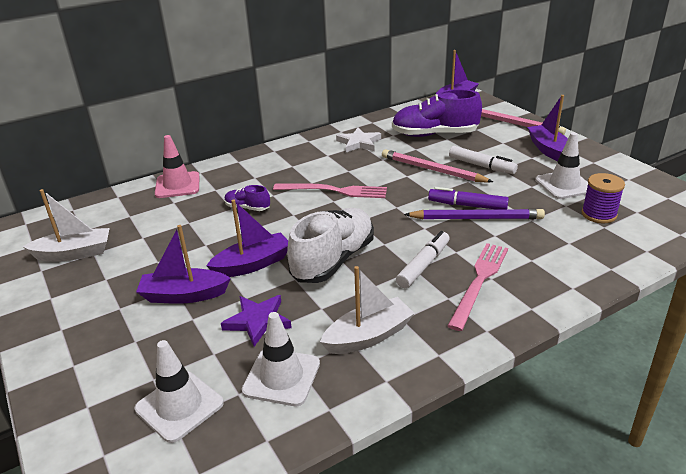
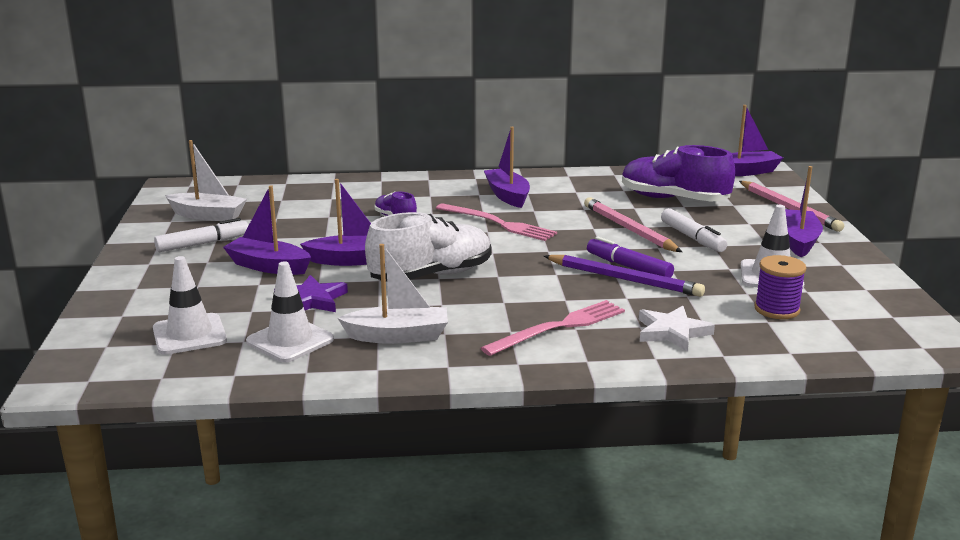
camera: 25 degrees right, 10 degrees down
pink traffic cone [155,135,200,198] -> none
white star [336,128,381,152] -> white star moved to [639,306,715,352]
white marker [396,231,450,288] -> white marker moved to [154,218,249,252]
none -> purple boat [484,127,530,208]

